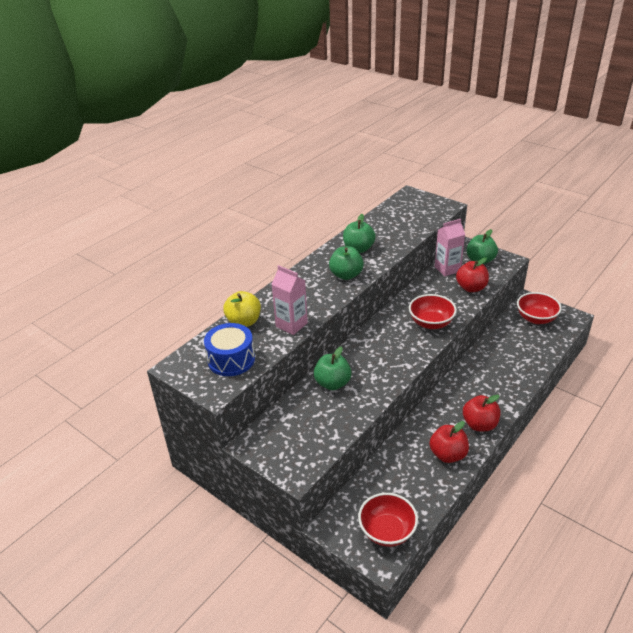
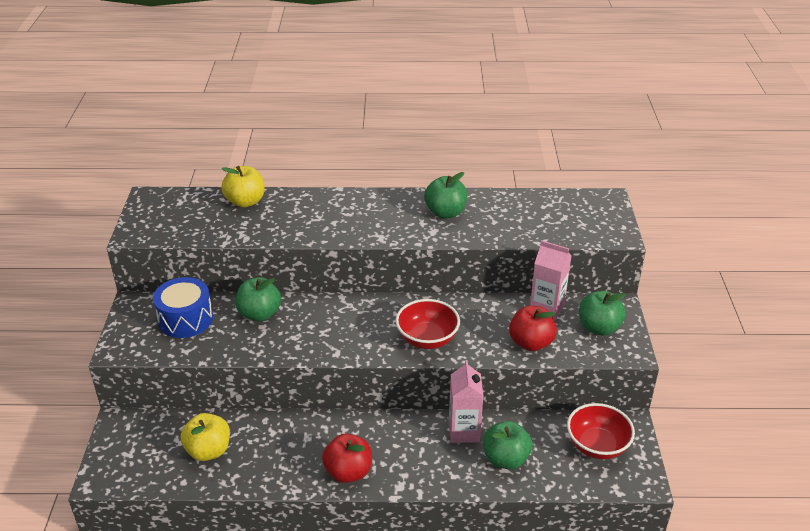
camera: 50 degrees right, 0 degrees up
blue drum [204,323,255,376] -> blue drum moved to [153,277,213,338]
pink carton [272,265,308,335] -> pink carton moved to [449,360,483,443]
green apple [329,246,364,280] -> green apple moved to [484,421,533,469]
red bowl [358,493,418,547] -> none
red apple [430,421,469,463] -> none
none -> yellow apple [181,413,230,461]

